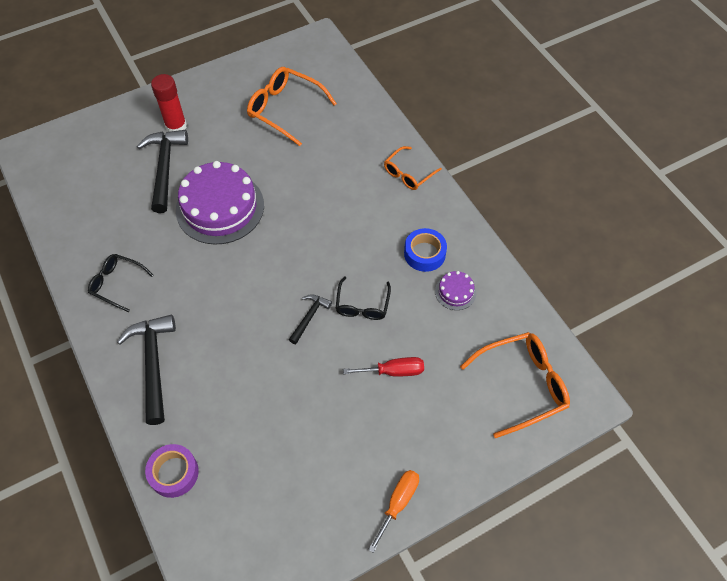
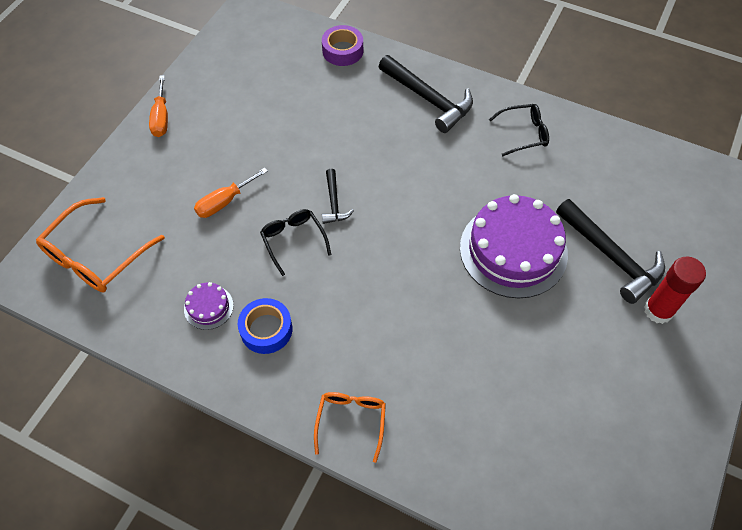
camera: 145 degrees right, 0 degrees up
orange glasses [247,67,337,146] -> none
red screwdriver [343,357,424,377] -> orange screwdriver [194,168,268,218]

